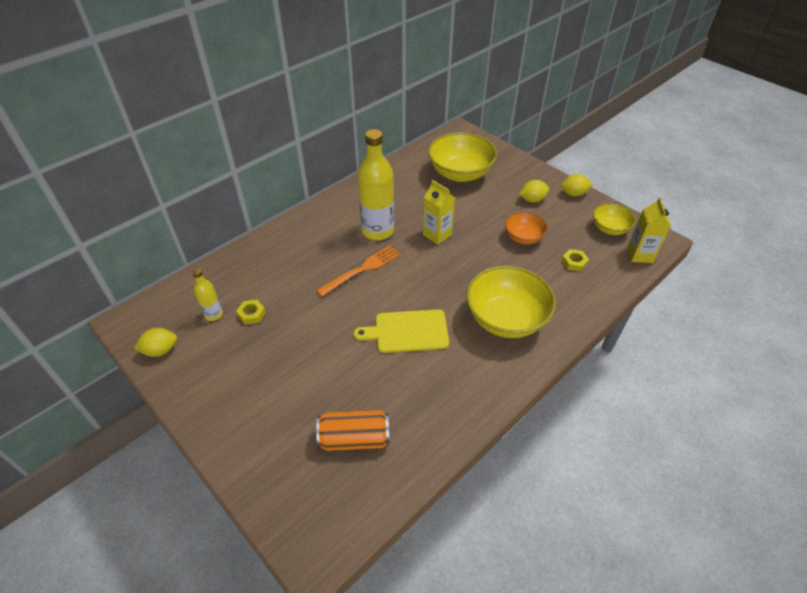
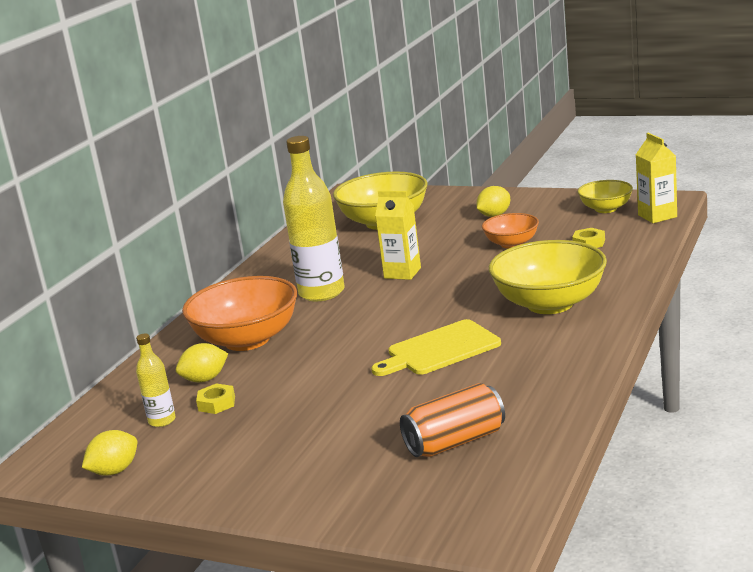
camera: 20 degrees left, 25 degrees down
orange fork [316,245,400,297] -> none
yellow lemon [561,174,592,196] -> yellow lemon moved to [176,343,228,382]
none -> orange bowl [182,276,297,351]

